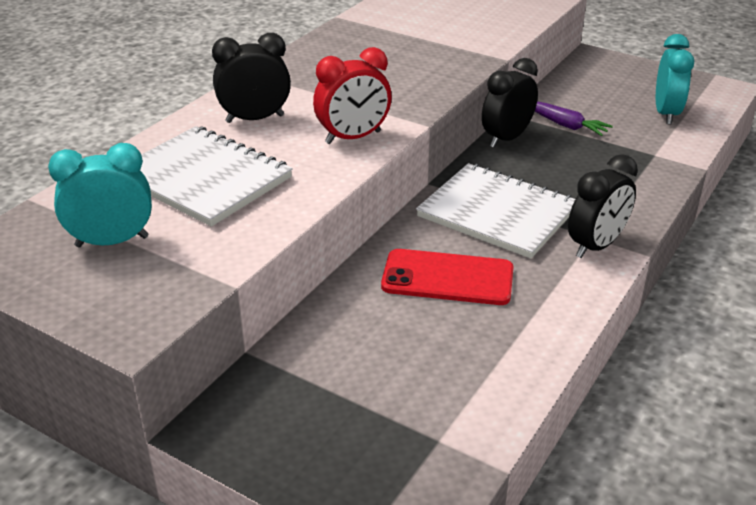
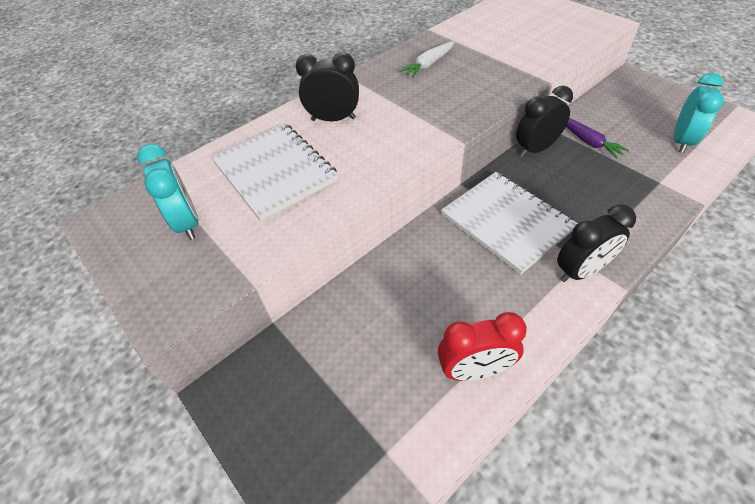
camera: 20 degrees right, 15 degrees up
turquoise clock [48,143,152,247] -> turquoise clock turned 60 degrees clockwise [137,144,198,240]
red clock [313,47,392,144] -> red clock moved to [438,312,527,381]
red phone [381,249,513,305] -> none
none -> white carrot [399,41,454,78]

